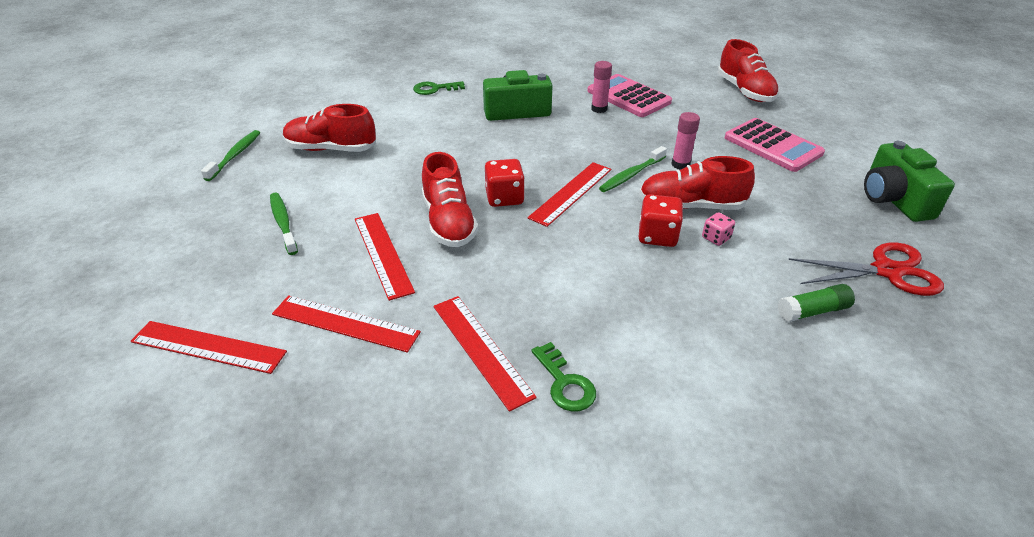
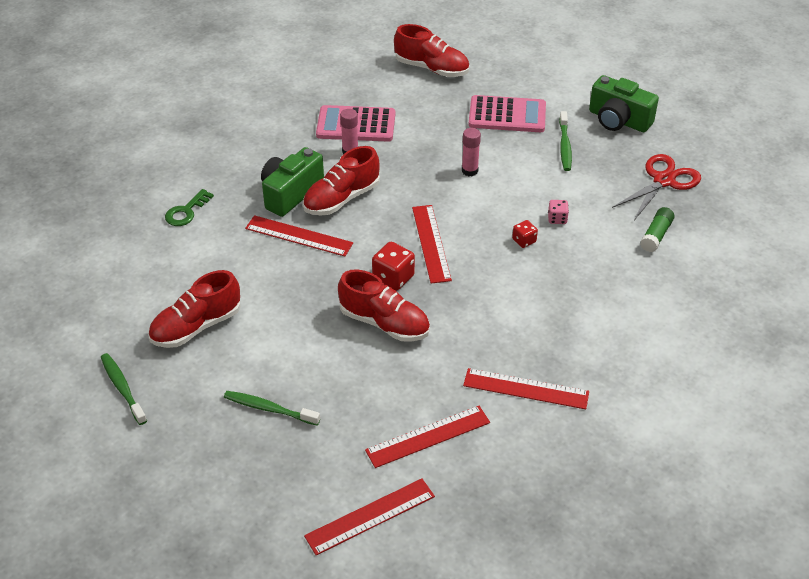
camera: 45 degrees left, 5 degrees up
red ruler [355,213,415,301] -> red ruler moved to [245,215,353,257]
green key [531,342,596,412] -> none
green toothbrush [599,146,667,192] -> green toothbrush moved to [559,111,572,171]
red shoe [639,156,755,210] -> red shoe moved to [303,146,380,215]
red dice [639,194,683,247] -> red dice [512,220,538,248], size x0.59

